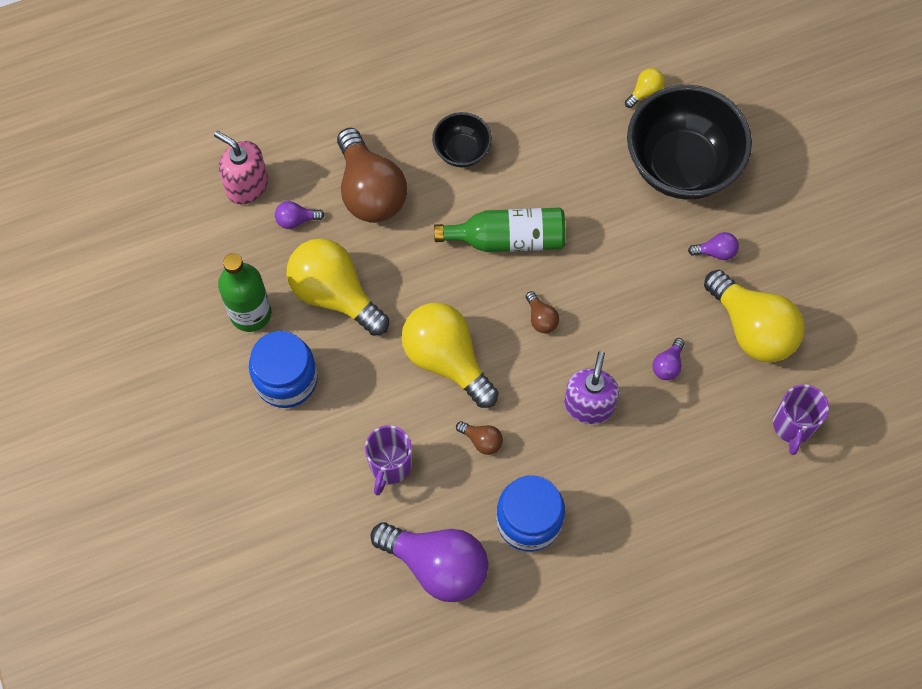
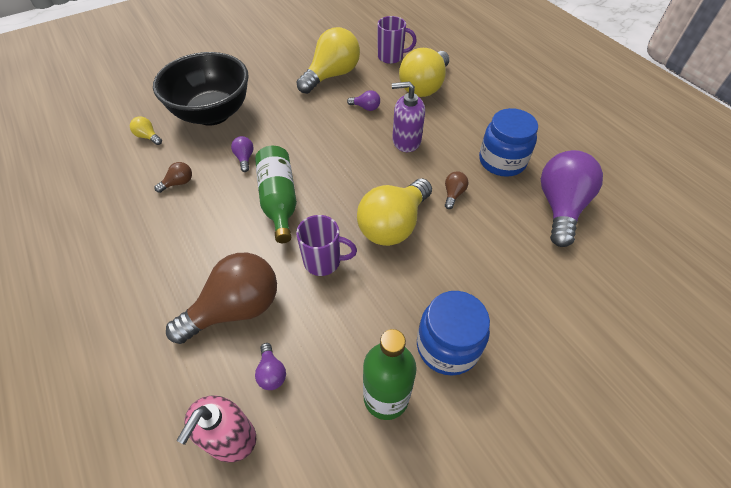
camera: 100 degrees left, 15 degrees down
yellow light bulb [287,238,389,336] -> yellow light bulb moved to [399,48,449,97]
purple mug [365,425,412,495] -> purple mug moved to [296,215,357,276]
black bowl [432,112,492,167] -> none
brown light bulb [526,291,559,333] -> brown light bulb moved to [155,162,192,193]
purple light bulb [688,232,739,260] -> purple light bulb moved to [231,136,254,172]

